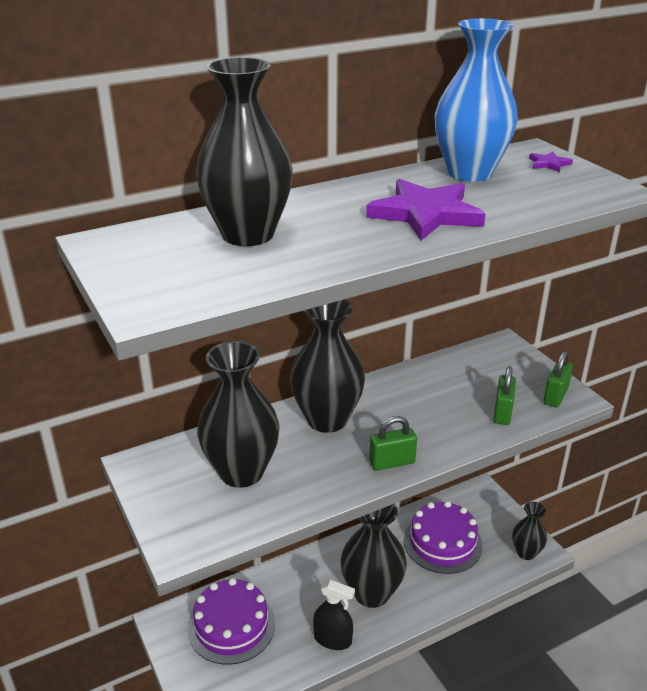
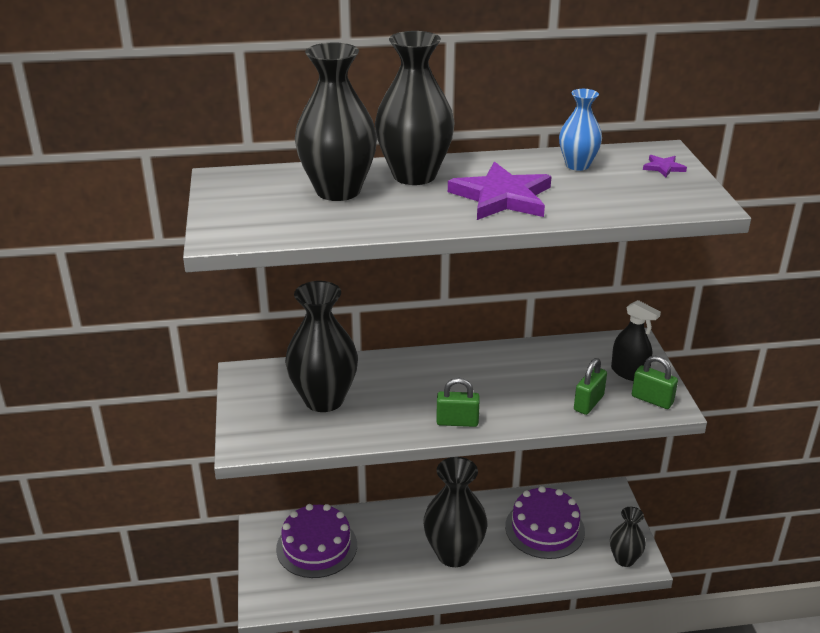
camera: 20 degrees right, 0 degrees up
black vase [290,299,365,433] -> black vase moved to [375,31,455,185]
black spray bottle [313,580,355,650] -> black spray bottle moved to [611,300,661,381]
blue vase [435,18,518,182] -> blue vase [559,89,602,171], size x0.55
green padlock [543,351,573,408] -> green padlock turned 75 degrees clockwise [632,356,678,409]

